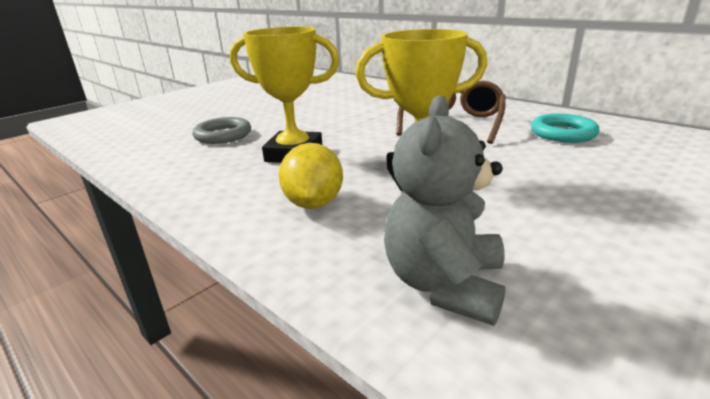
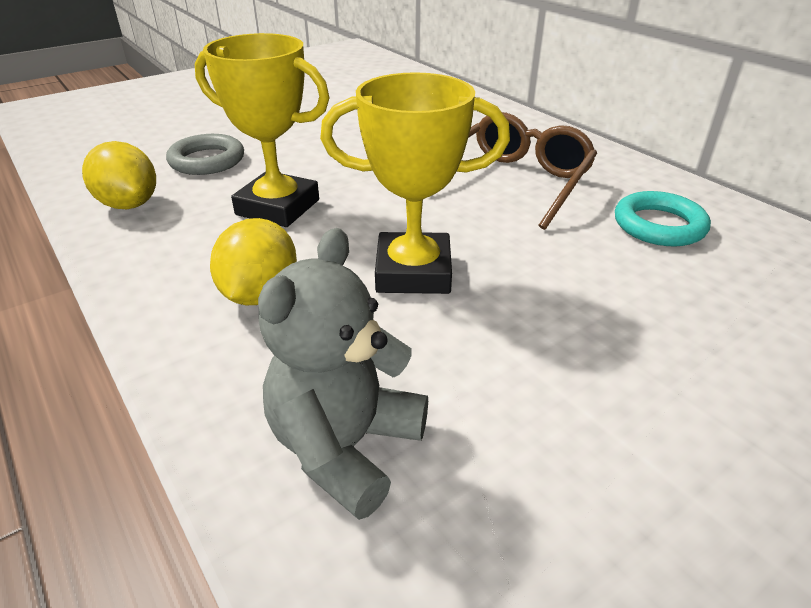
camera: 10 degrees right, 10 degrees up
none -> yellow lemon [82,141,156,209]

